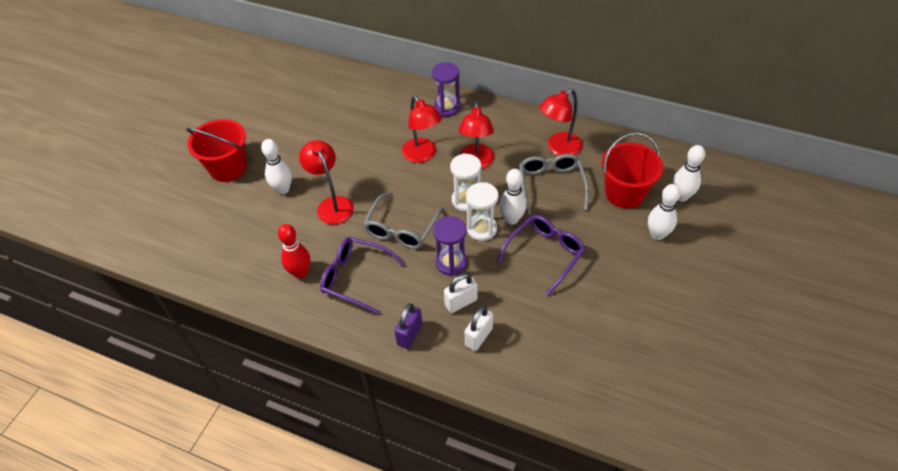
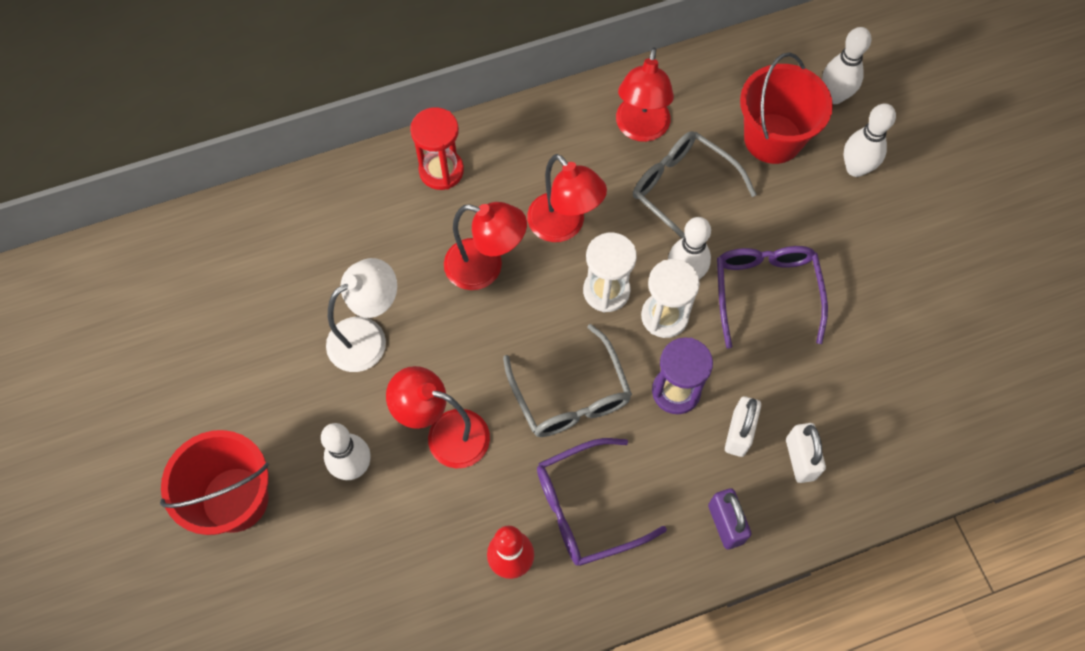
camera: 45 degrees left, 15 degrees up
purple hourglass [432,62,460,117] -> red hourglass [410,107,464,190]
none -> white lamp [326,258,397,372]

